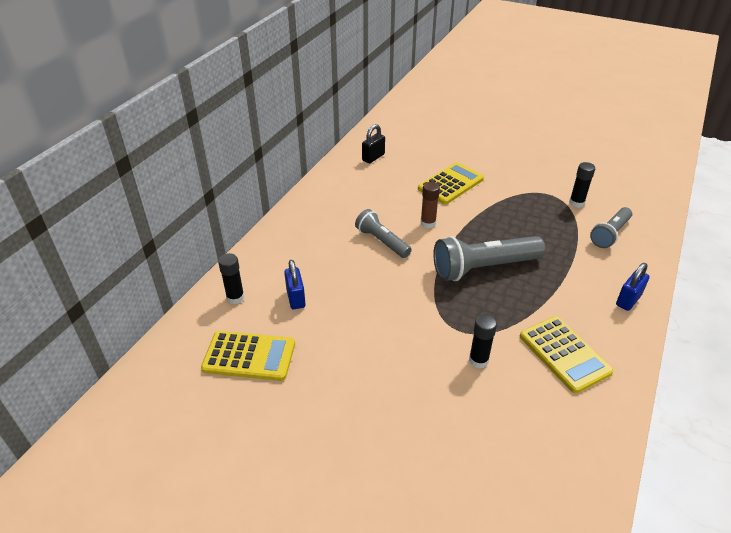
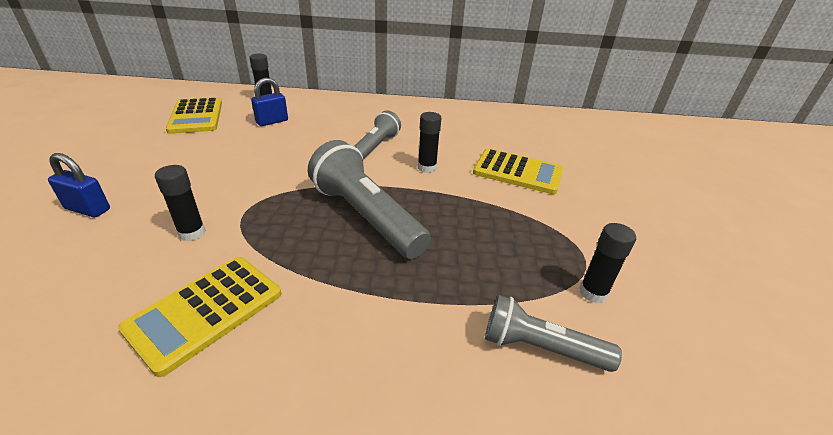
camera: 65 degrees right, 5 degrees down
black padlock [362,124,385,163] -> none
brown glue stick [421,182,440,228] -> black glue stick [418,112,441,173]
blue padlock [616,263,649,311] -> blue padlock moved to [48,153,110,217]

